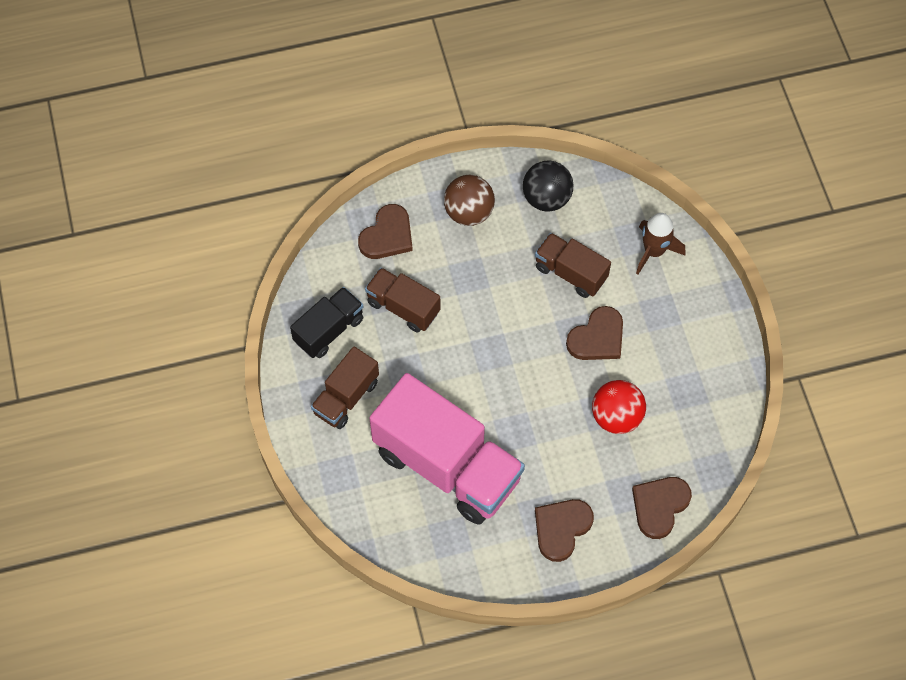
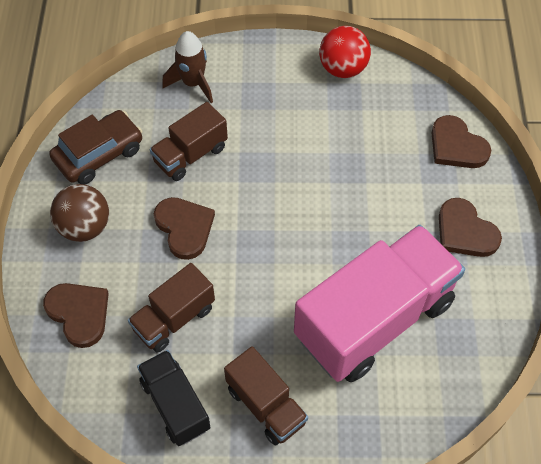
camera: 75 degrees left, 5 degrees down
black ball [523,160,573,212] -> brown car [49,110,143,184]
brown heart [566,306,623,360] -> brown heart moved to [154,197,215,260]
red ball [592,380,646,434] -> red ball moved to [319,26,371,78]

